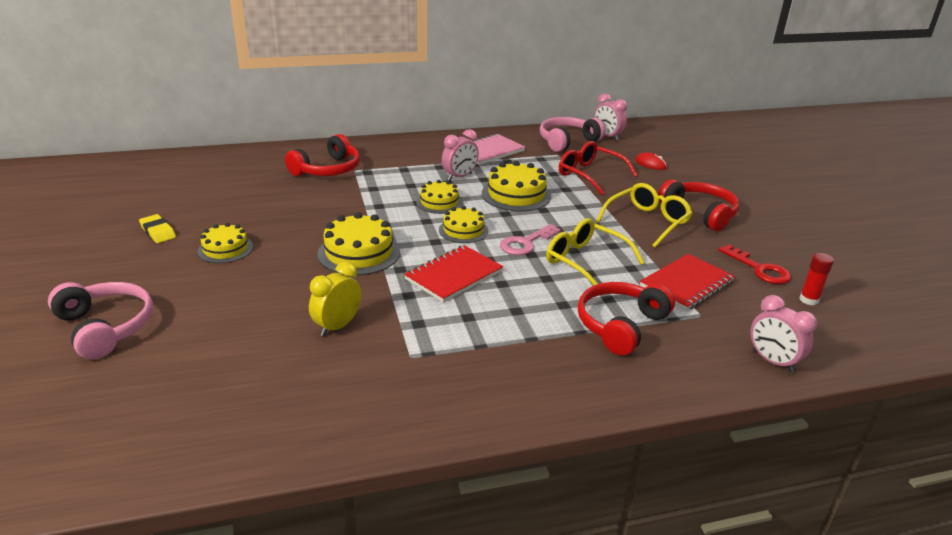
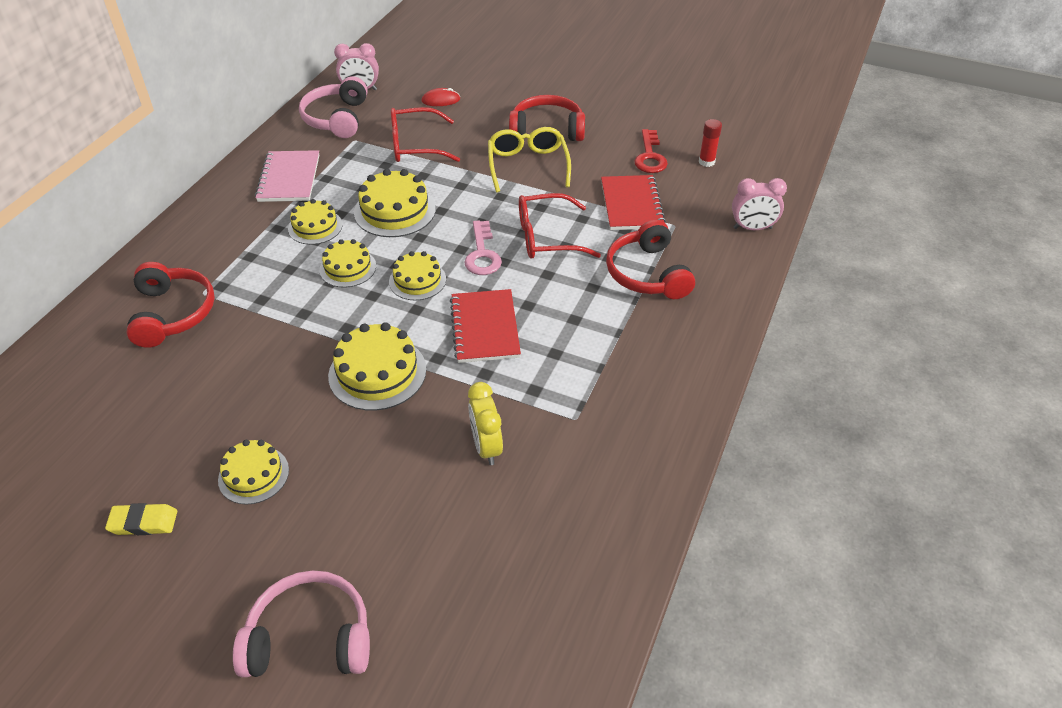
camera: 50 degrees left, 15 degrees up
pink clock [442,129,479,181] -> yellow cake [288,199,343,245]
yellow glasses [546,218,645,286] -> red glasses [519,193,601,259]
red key [719,244,791,284] -> red key turned 90 degrees clockwise [634,129,668,173]

